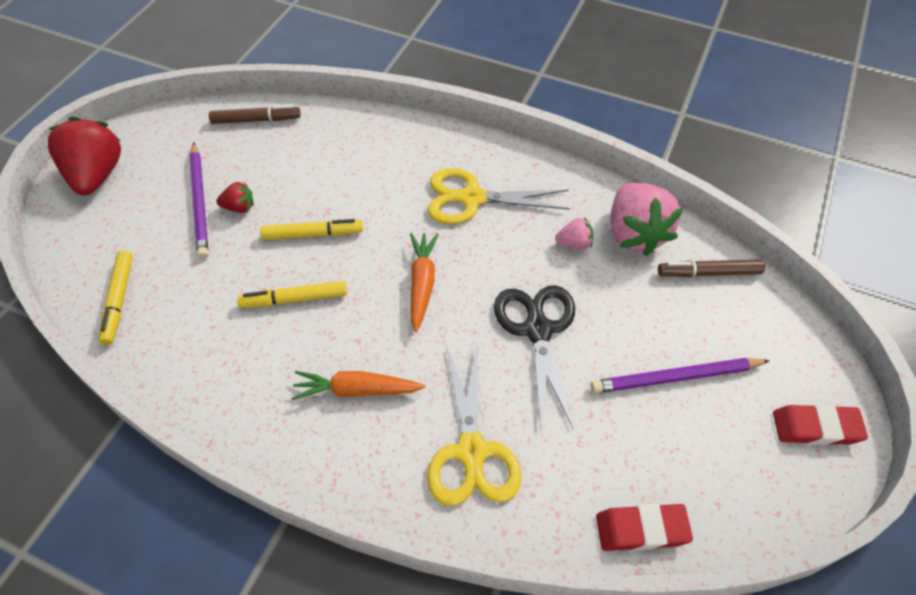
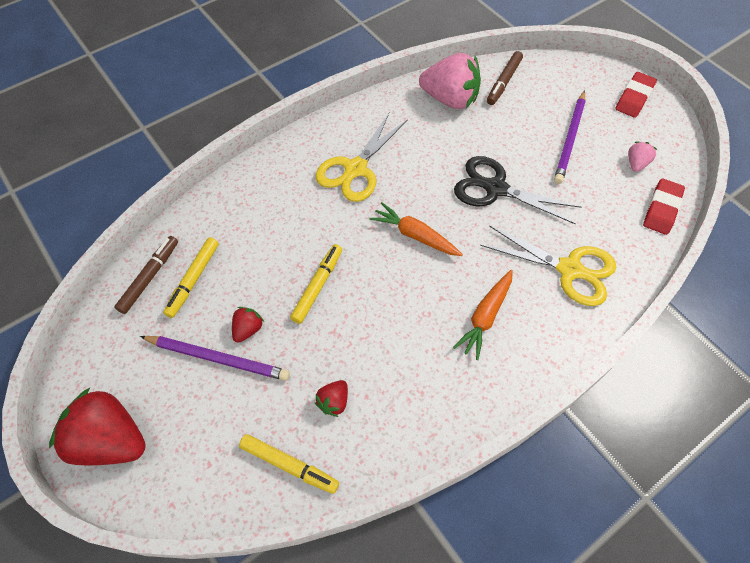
camera: 60 degrees left, 5 degrees up
yellow marker [237,281,347,308] -> yellow marker moved to [163,237,219,318]
pink strawberry [555,217,593,250] -> pink strawberry moved to [628,142,657,172]
none -> red strawberry [315,380,348,417]

